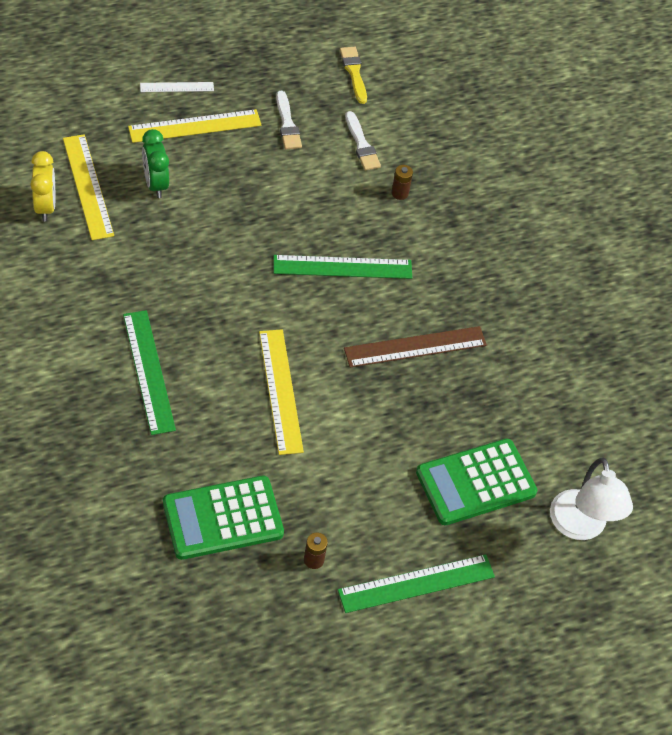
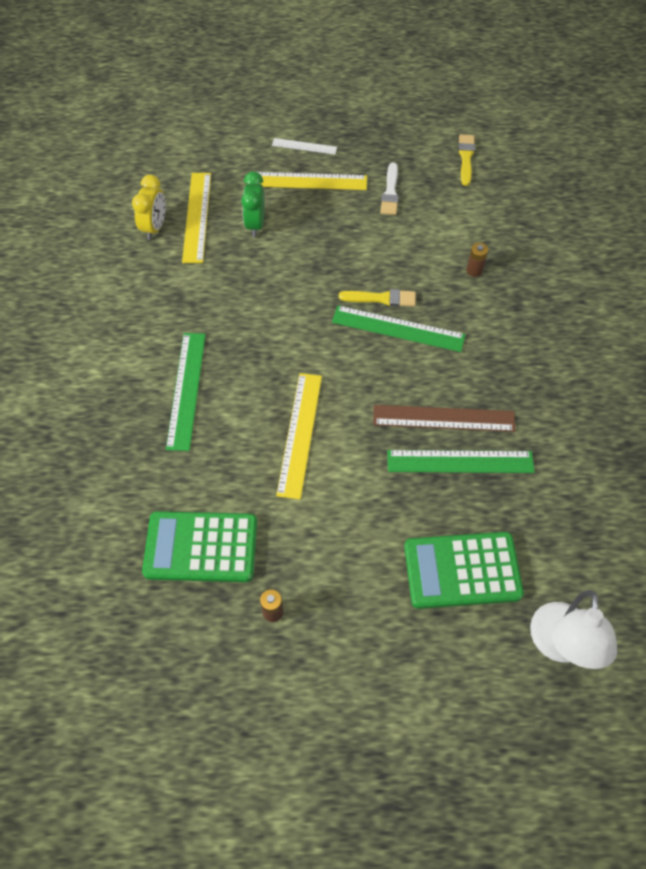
camera: 25 degrees right, 5 degrees up
green ruler [338,554,495,613] -> green ruler moved to [387,450,535,473]
white brush [345,111,381,170] -> none
none -> yellow brush [339,289,416,307]

